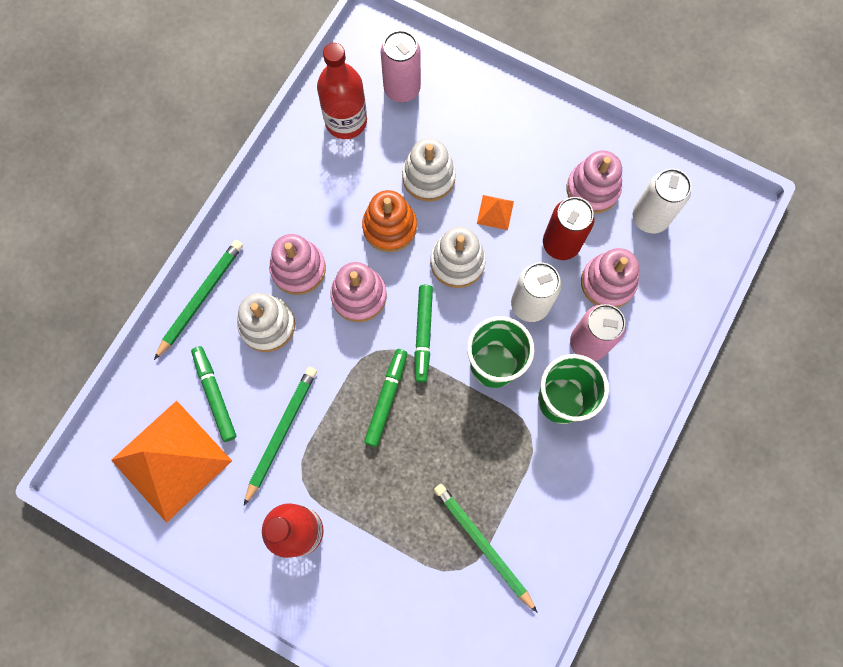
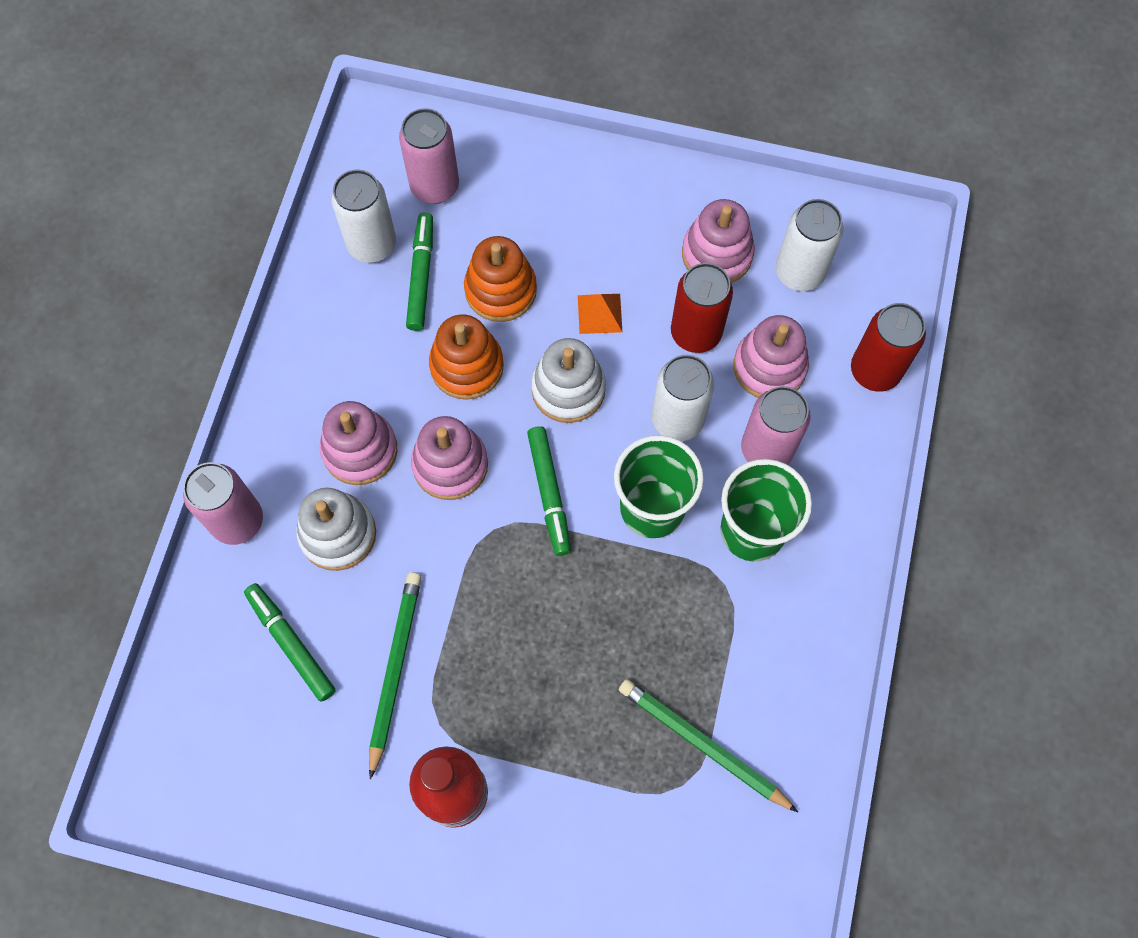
camera: 15 degrees left, 5 degrees down
orange pyramid [111,401,232,523] -> none
green pencil [154,240,243,360] -> pink can [183,462,263,545]
red bottle [317,43,367,139] -> white can [331,169,396,263]
green marker [364,349,407,447] -> green marker moved to [406,212,433,331]
white stacking toy [402,138,456,202] -> orange stacking toy [464,236,537,322]
none -> red can [851,303,926,392]

